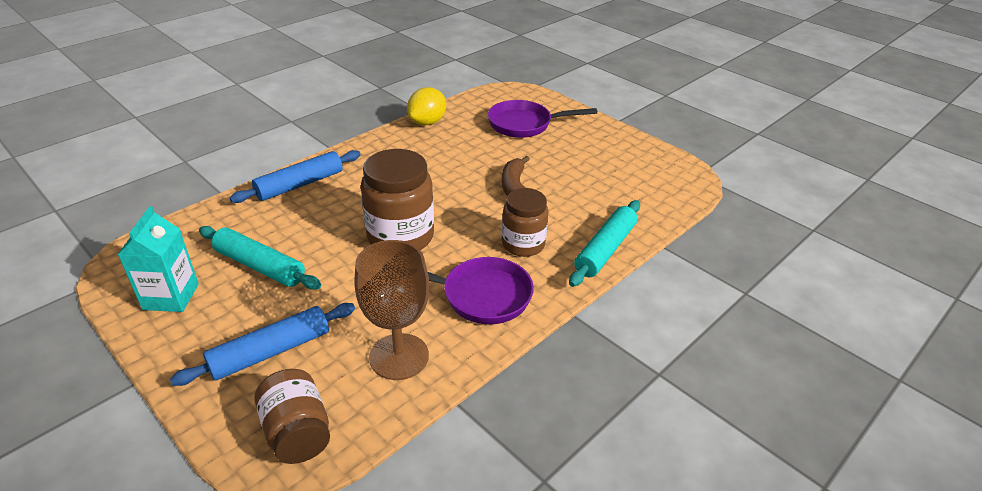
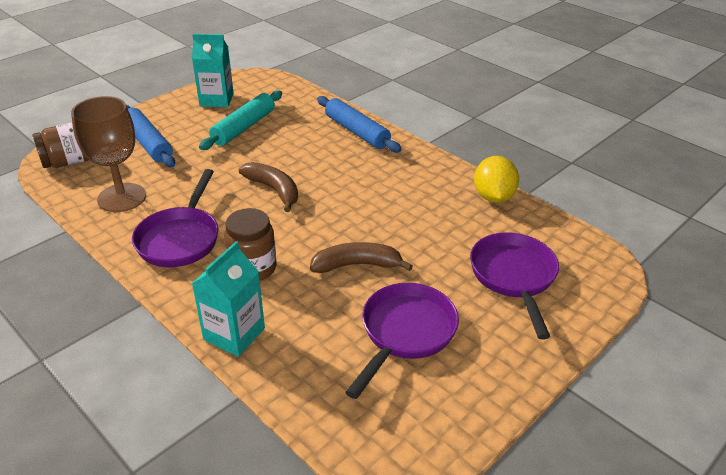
camera: 90 degrees right, 0 degrees up
brown jar [361,149,434,250] -> brown banana [239,162,298,212]
yellow lemon [407,87,446,125] -> yellow lemon turned 60 degrees clockwise [474,156,519,203]
turquoise rolling pin [569,200,640,287] -> turquoise carton [191,241,265,357]
none -> purple pan [345,283,459,399]

